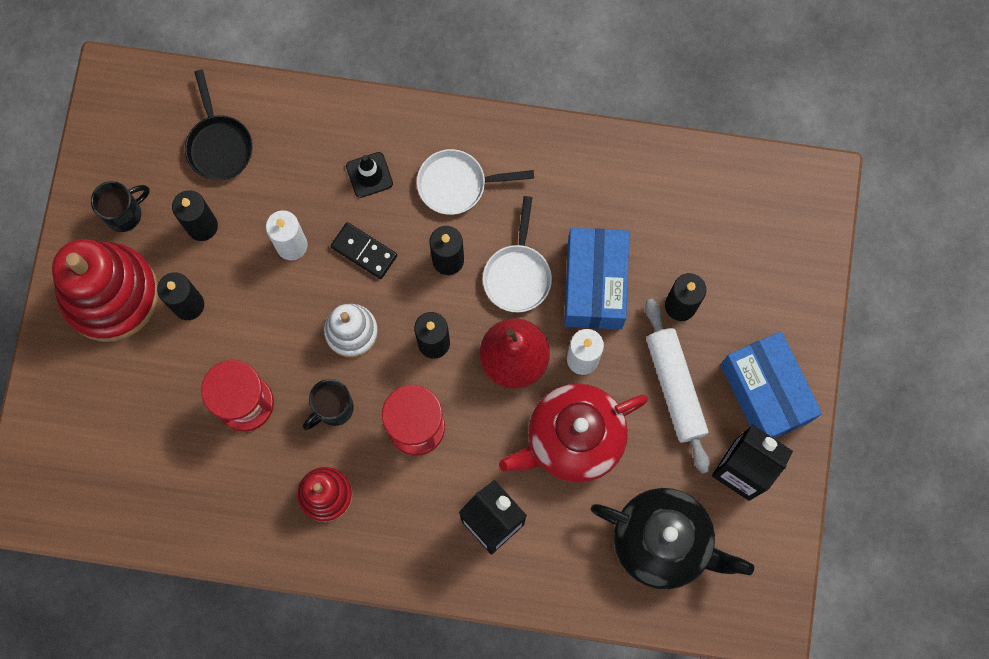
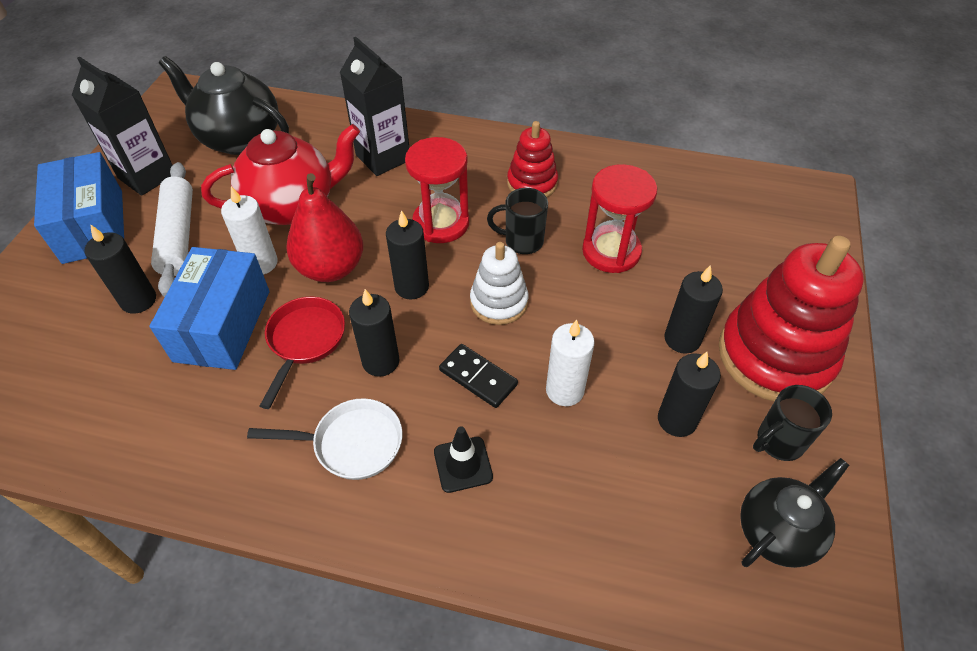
camera: 175 degrees left, 25 degrees down
black pan [185,69,253,180] -> none
black mug [303,379,354,430] -> black mug turned 135 degrees counterclockwise [487,188,548,254]
white pan [483,196,552,312] -> red pan [260,297,345,409]
none -> black teapot [740,458,849,568]

